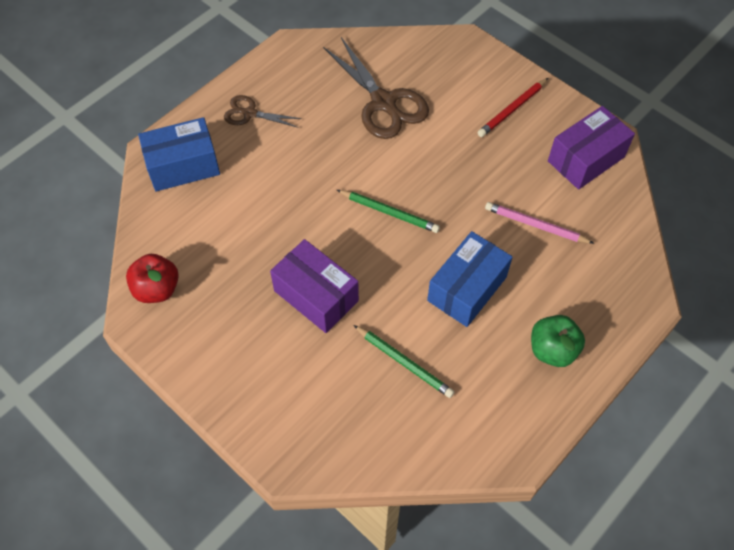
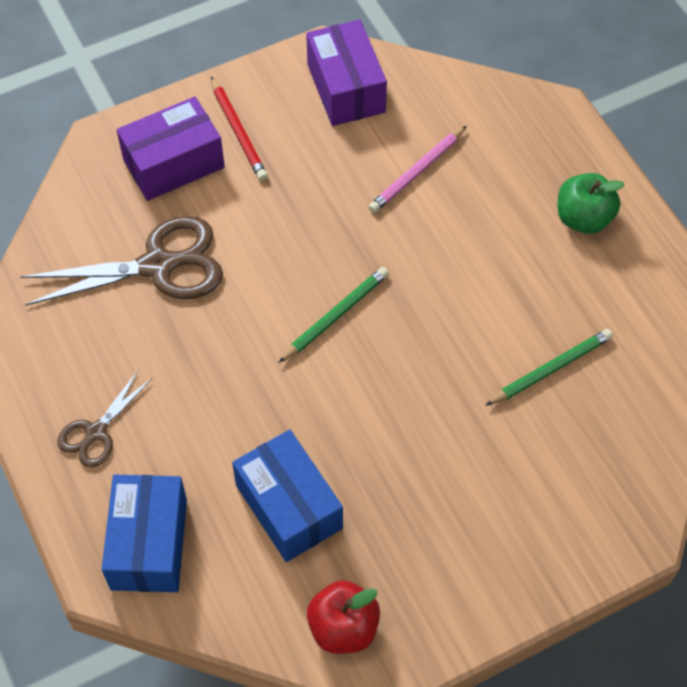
camera: 70 degrees left, 0 degrees up
purple box [270,239,359,333] -> purple box moved to [117,97,225,201]
blue box [427,231,513,327] -> blue box moved to [232,429,343,562]

